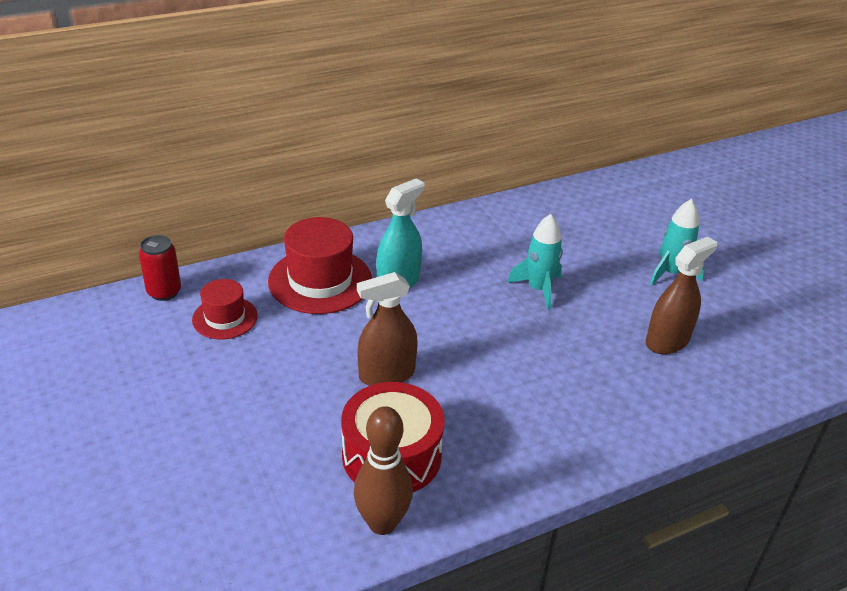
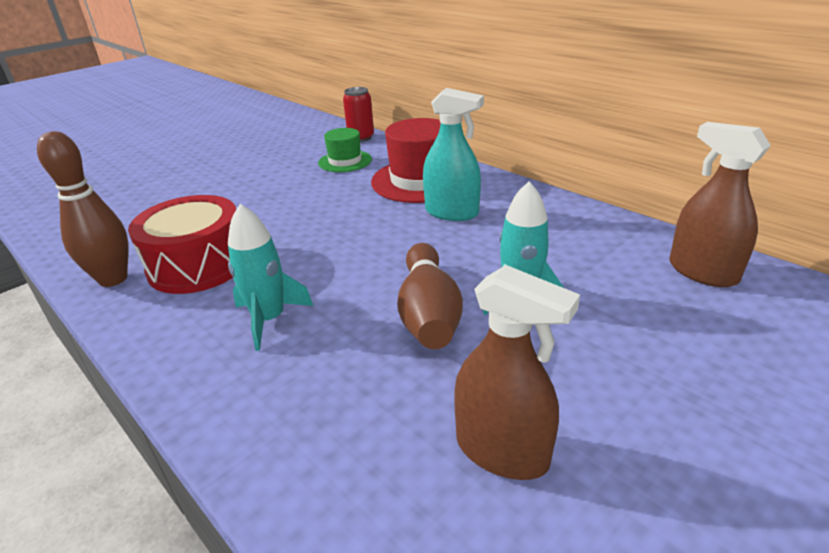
camera: 75 degrees right, 5 degrees down
red hat [192,279,258,339] -> green hat [318,128,372,172]
brown spray bottle [357,272,418,386] -> brown spray bottle moved to [669,122,771,287]
turquoise rocket [650,199,704,285] -> turquoise rocket moved to [228,204,313,351]
none -> brown bowling pin [397,243,463,349]

